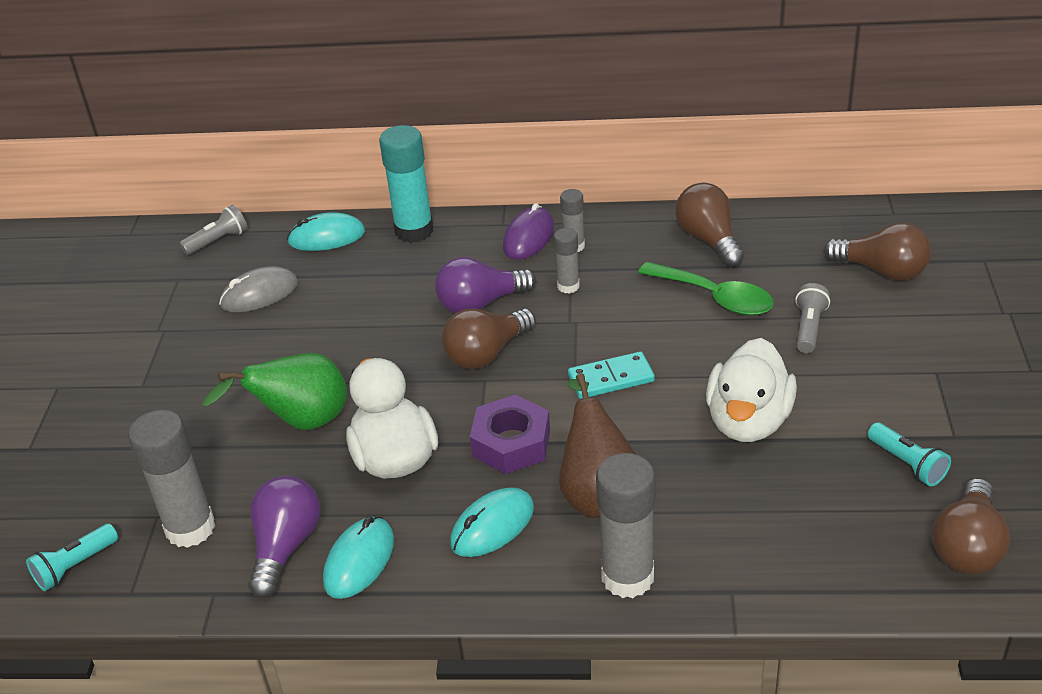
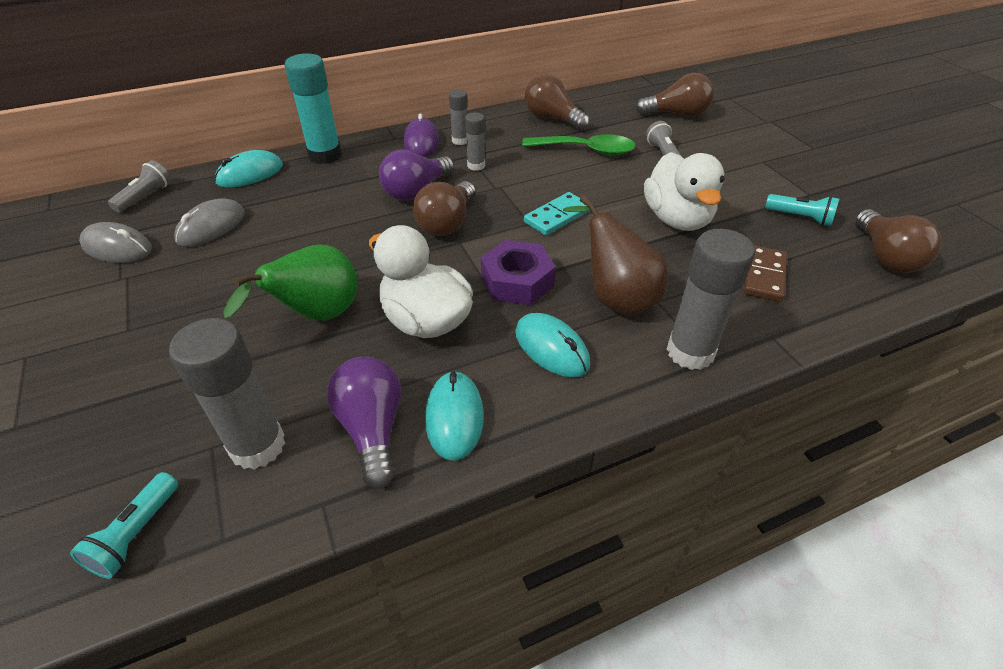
camera: 30 degrees left, 5 degrees up
turquoise mouse [450,487,534,557] -> turquoise mouse turned 60 degrees counterclockwise [515,313,590,377]
none -> grey mouse [79,222,152,263]
none -> brown domino [744,245,787,302]

